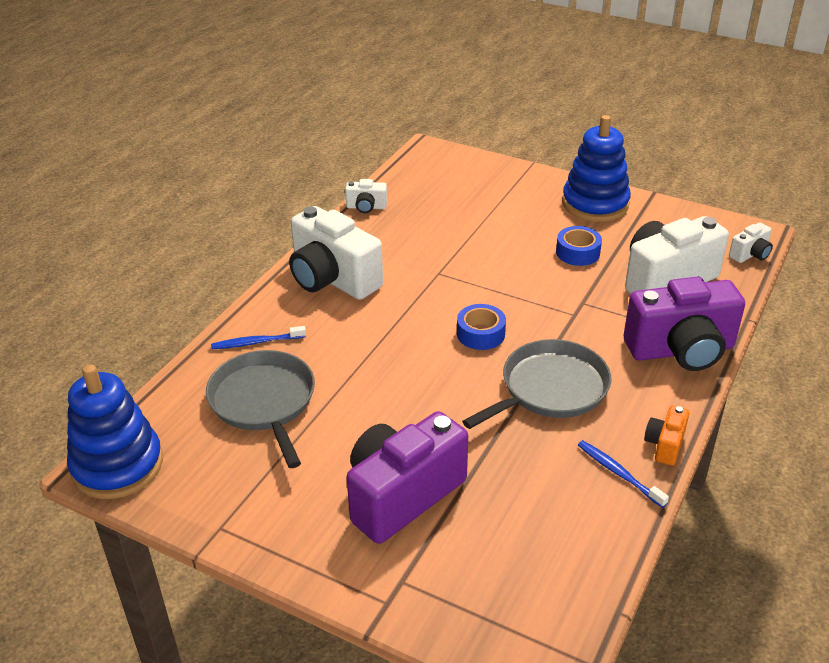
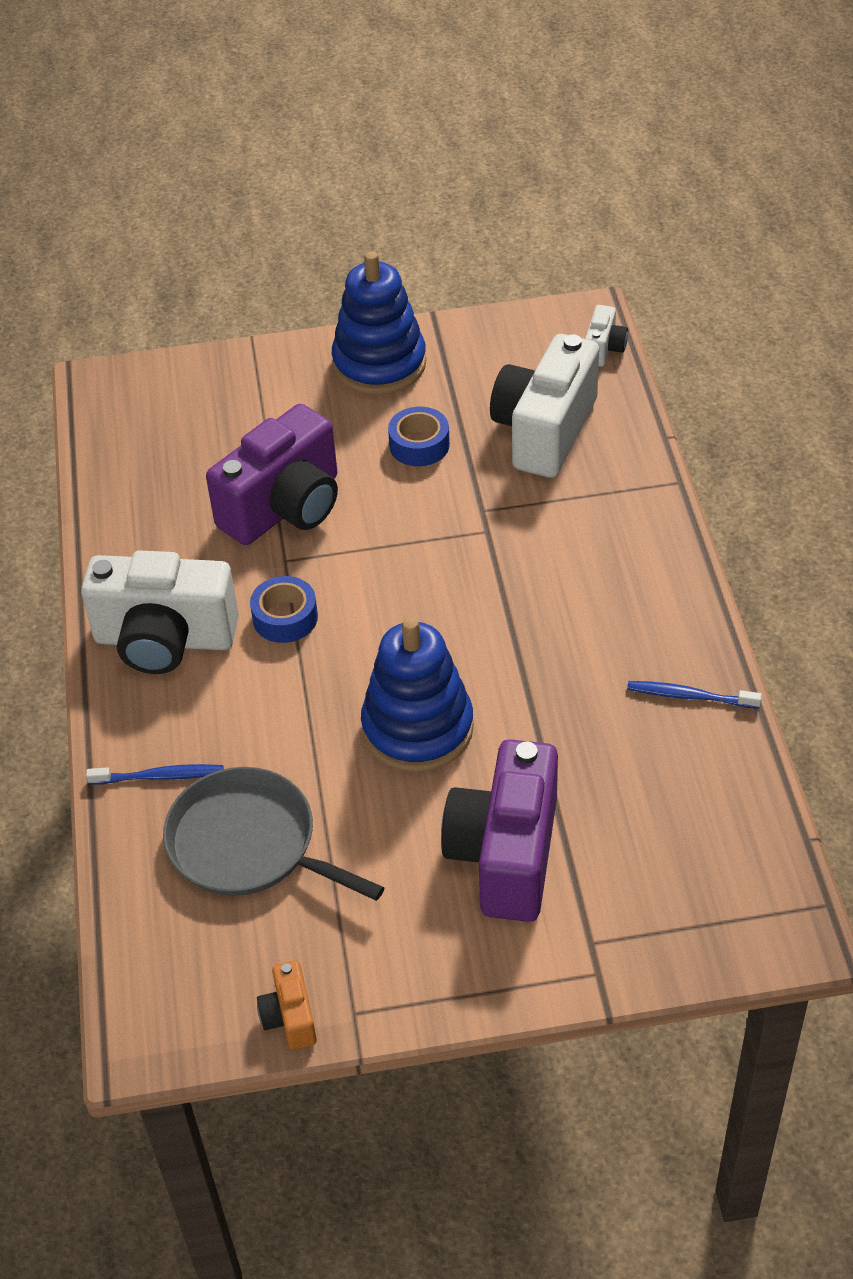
camera: 35 degrees left, 10 degrees up
blue stacking toy [67,364,163,499] -> blue stacking toy moved to [361,618,474,772]
blue toothbrush [211,326,306,349] -> blue toothbrush turned 135 degrees counterclockwise [86,764,224,785]
white camera [345,179,387,213] -> none
blue tape [457,304,506,350] -> blue tape moved to [250,576,318,643]
grey pan [462,339,612,429] -> none
purple camera [624,277,745,371] -> purple camera moved to [206,404,338,545]
orange camera [644,406,689,466] -> orange camera moved to [257,960,317,1050]

